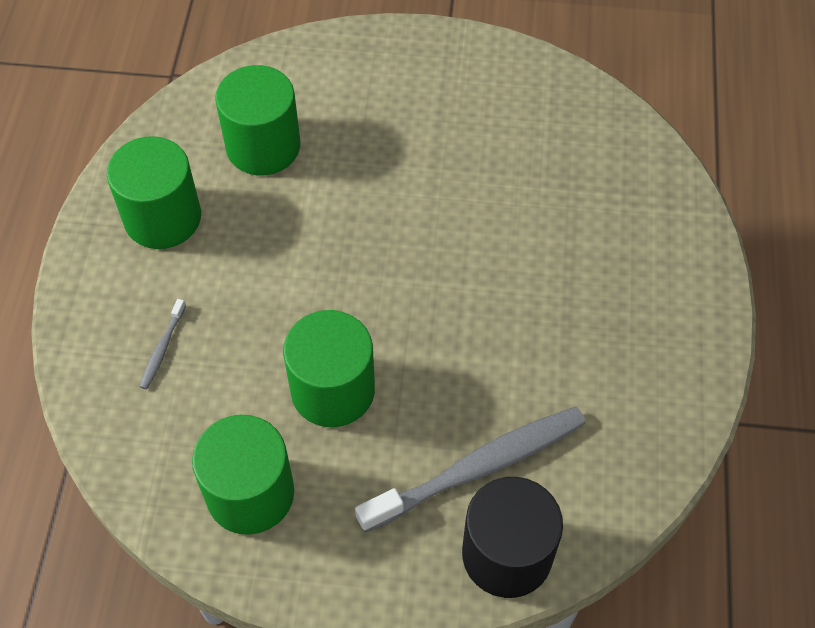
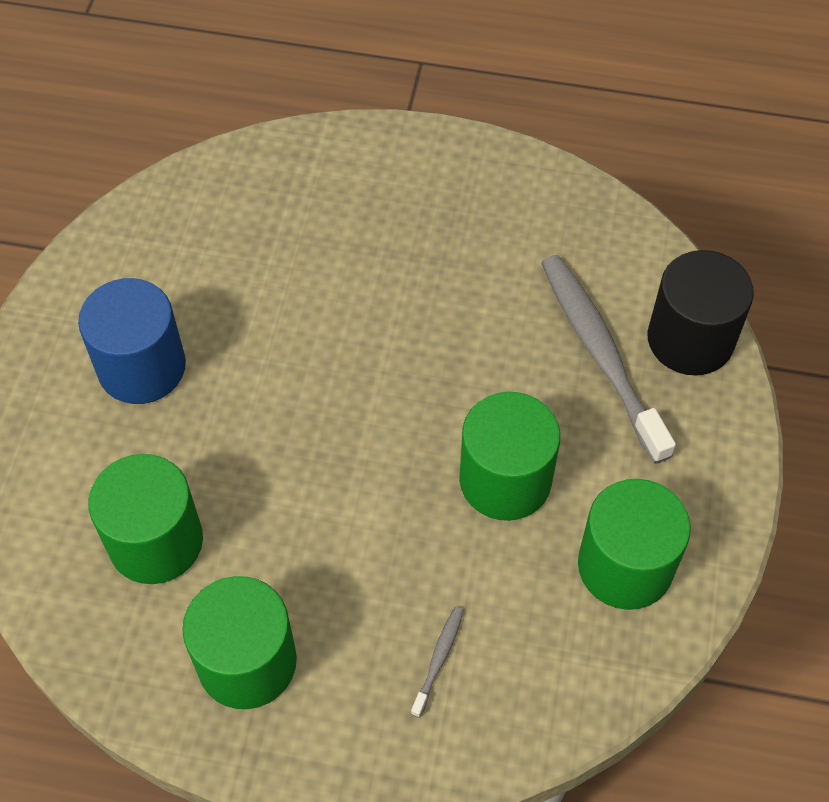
camera: 85 degrees left, 0 degrees up
grey toothbrush [140,299,186,389] -> grey toothbrush turned 90 degrees counterclockwise [411,607,464,718]
none -> blue cylinder [78,278,186,404]

